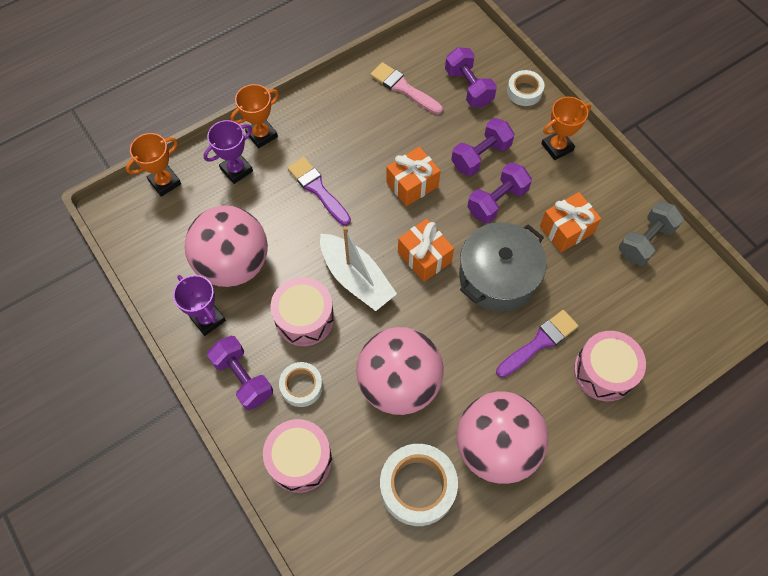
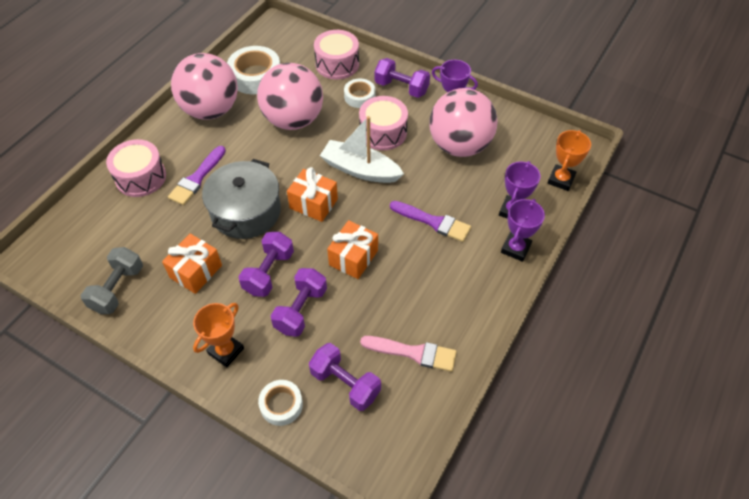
camera: 155 degrees right, 10 degrees down
orange trophy [230,84,279,148] -> purple trophy [501,199,545,262]

